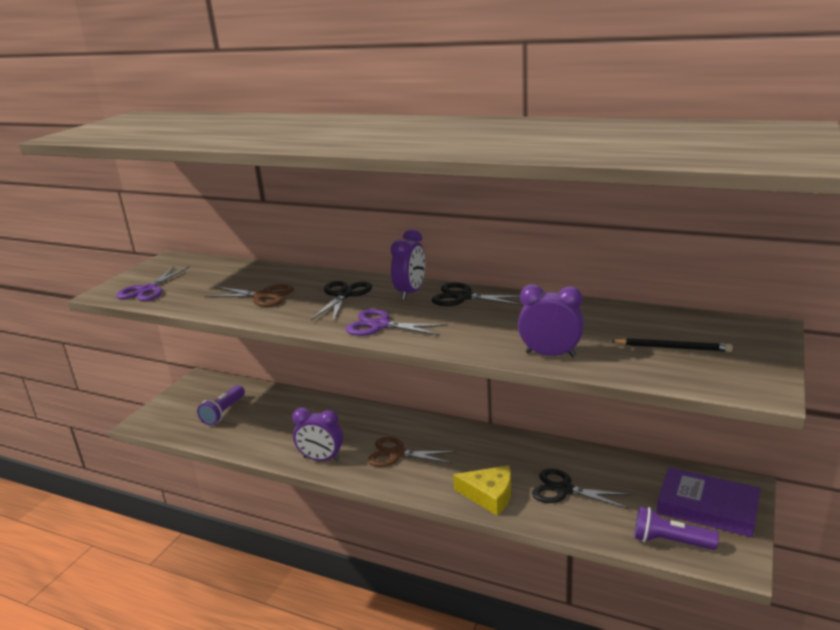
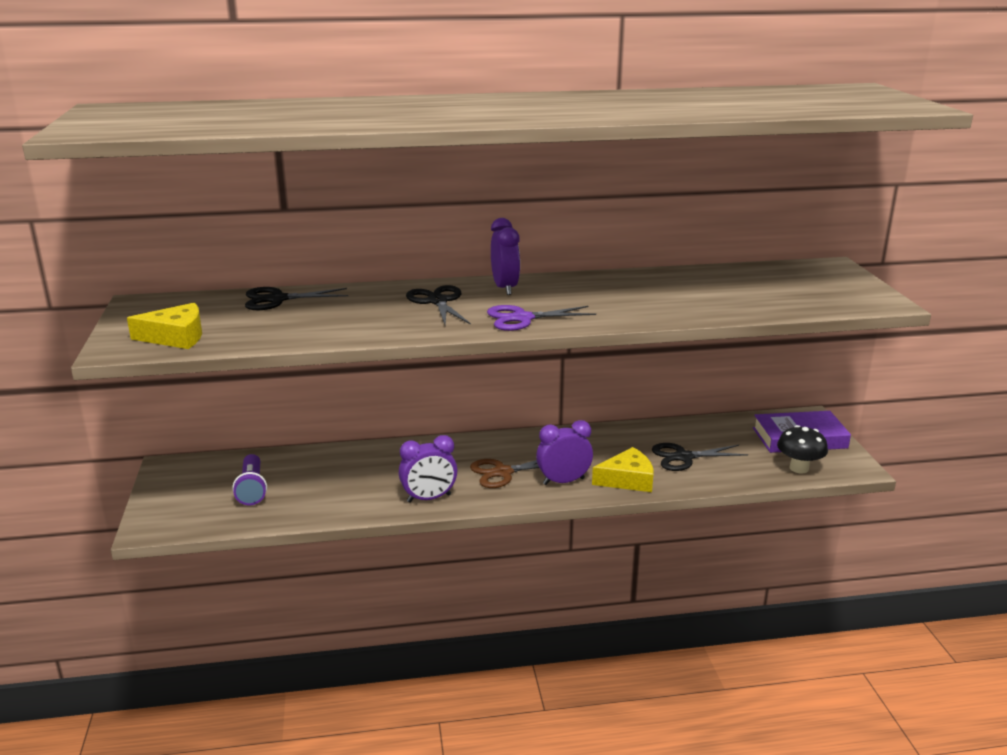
camera: 35 degrees left, 0 degrees up
purple scissors [116,266,190,301] -> yellow cheese [127,303,202,349]
brown scissors [205,284,294,307] -> none
black scissors [431,282,523,306] -> black scissors moved to [245,287,348,310]
purple clock [518,284,584,357] -> purple clock moved to [536,420,593,485]
black pencil [611,338,733,352] -> none
purple flashlight [634,506,719,550] -> black mushroom [777,425,828,473]

